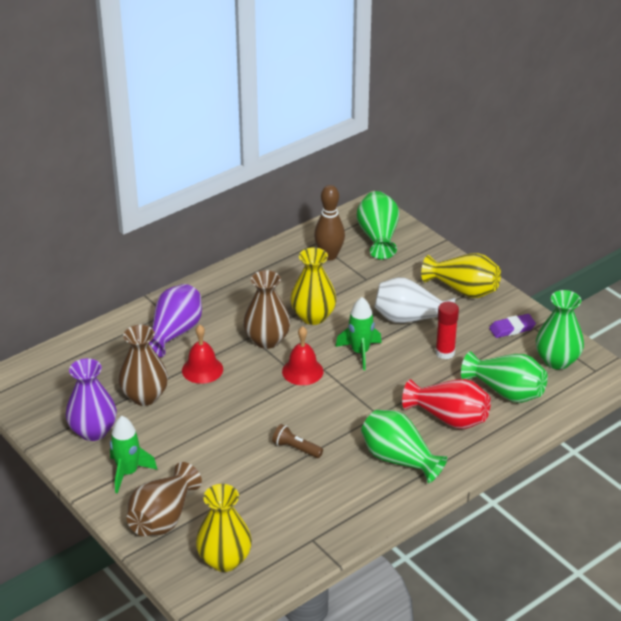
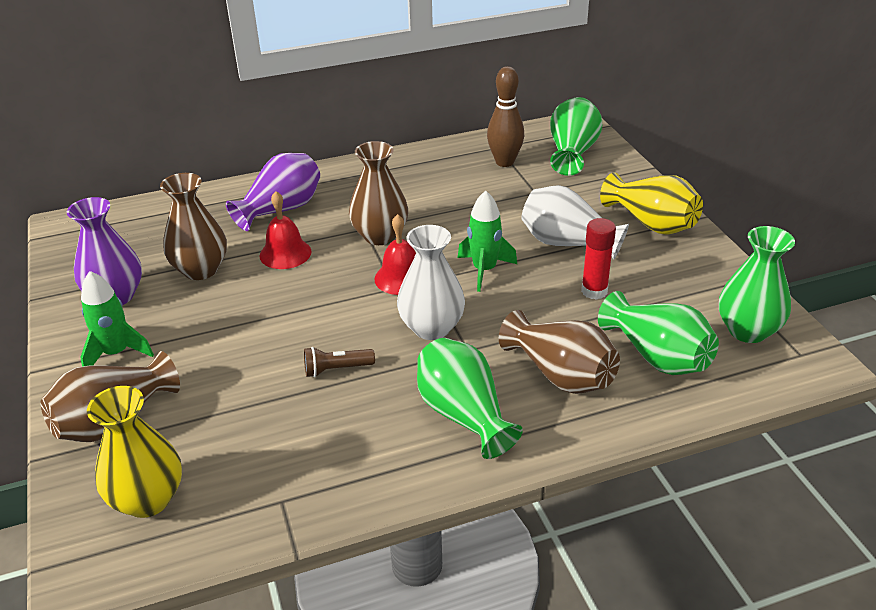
camera: 20 degrees right, 0 degrees up
brown flashlight [272,424,323,458] -> brown flashlight turned 60 degrees counterclockwise [304,347,375,377]
yellow vase [290,247,337,325] -> none
red vase [402,379,491,429] -> brown vase [499,310,620,394]
purple eraser [489,314,536,338] -> none
none -> white vase [397,225,465,340]

